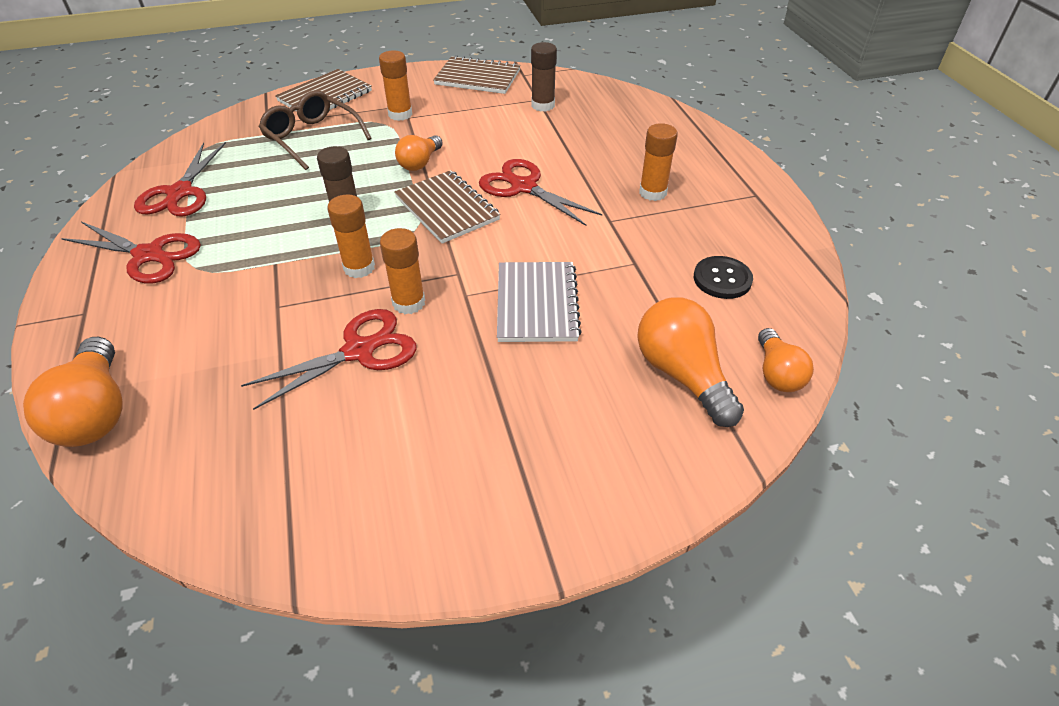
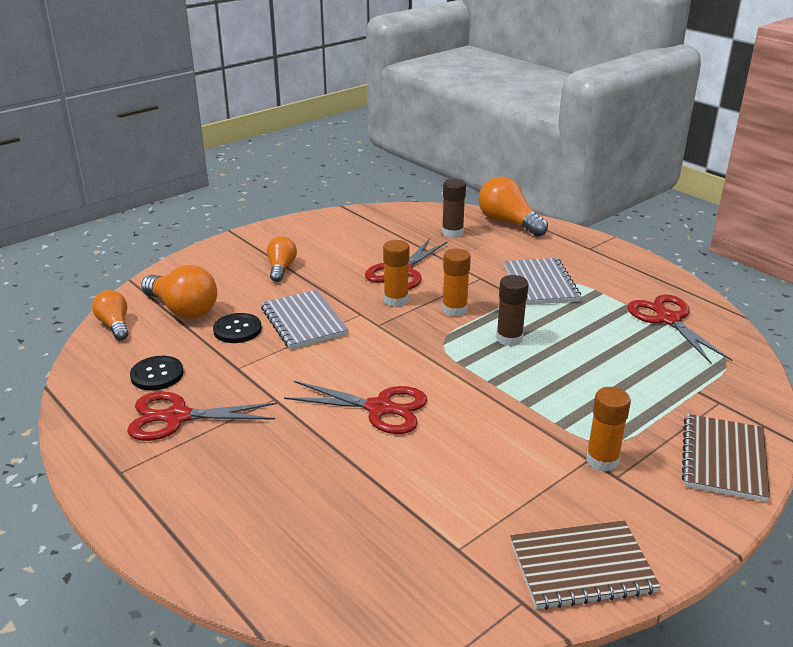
camera: 155 degrees right, 15 degrees down
red scissors [61,222,201,283] -> red scissors moved to [127,392,277,441]
brown glasses [259,90,372,170] -> none
brown notebook [394,170,500,244] -> none
orange light bulb [395,135,443,171] -> orange light bulb moved to [267,236,297,282]
brown glue stick [531,42,557,112] -> brown glue stick moved to [442,179,466,237]
orange glue stick [639,123,678,201] -> none
none -> black button [213,313,262,343]
none -> grey notebook [504,258,581,305]

